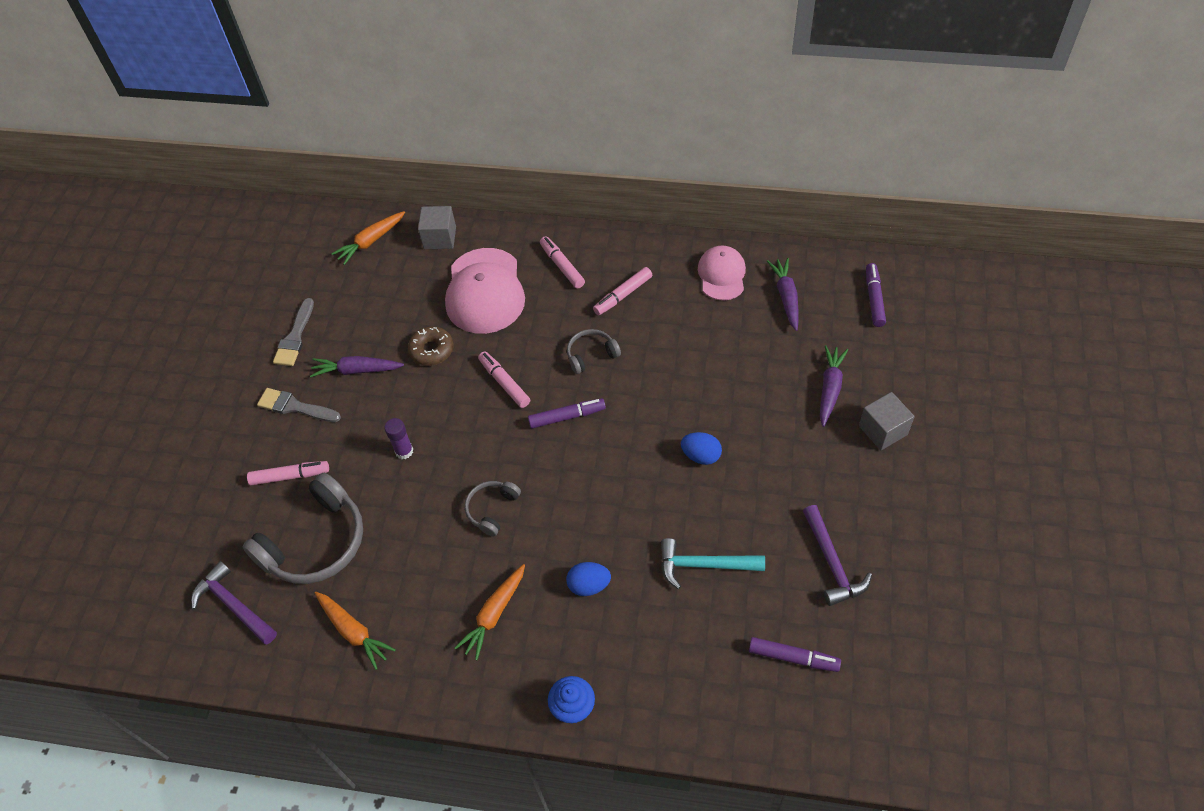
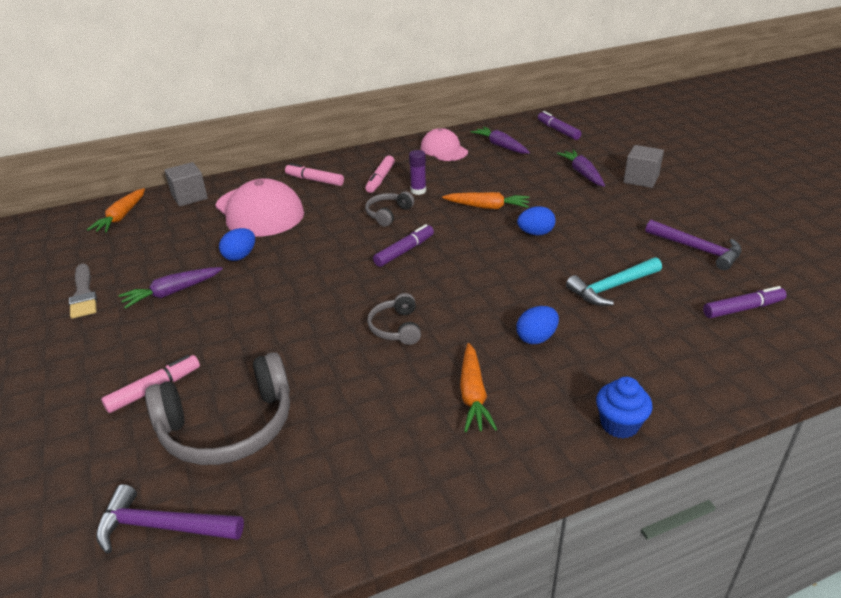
camera: 35 degrees left, 20 degrees down
grey headphones [242,473,363,584] -> grey headphones turned 60 degrees clockwise [145,352,290,465]
grey brush [257,388,341,422] -> none
orange carrot [315,592,396,670] -> orange carrot moved to [442,192,530,209]
purple glue stick [384,418,413,459] -> purple glue stick moved to [409,150,426,195]
brown donut [408,326,454,366] -> blue egg [219,228,255,261]
pink marker [478,351,530,408] -> none

